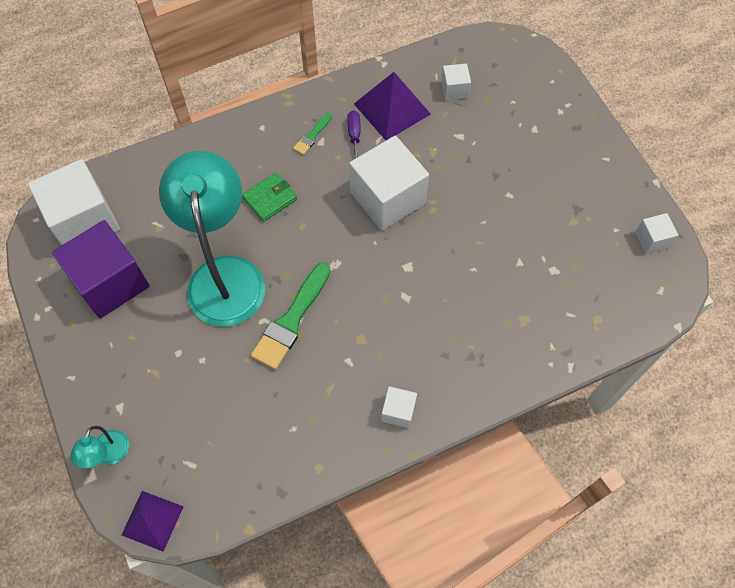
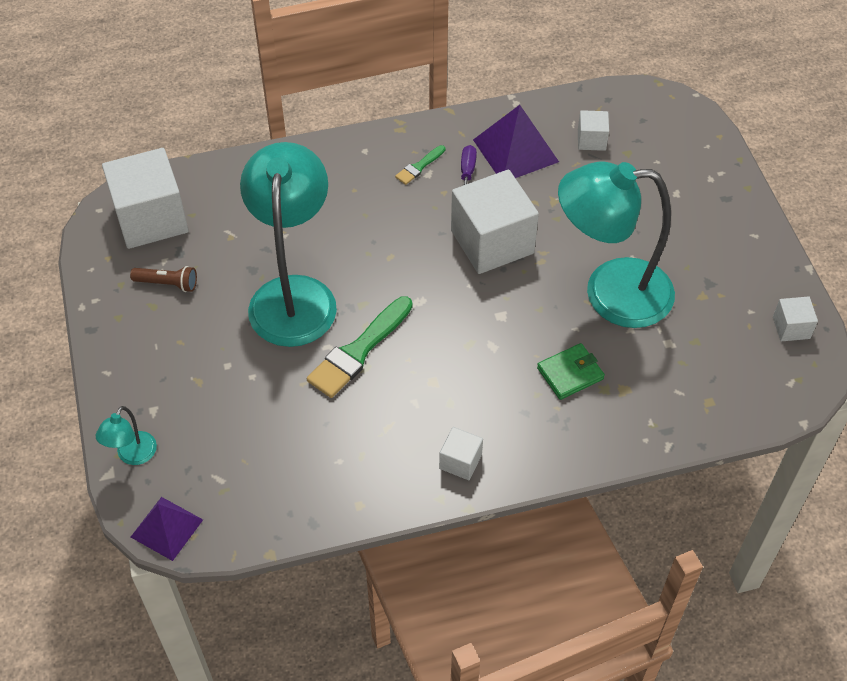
camera: 10 degrees right, 10 degrees down
purple cube [52,220,149,318] -> brown flashlight [130,266,197,292]
green wallet [242,173,297,222] -> green wallet moved to [537,343,605,400]
none -> turquoise lamp [558,161,675,328]

